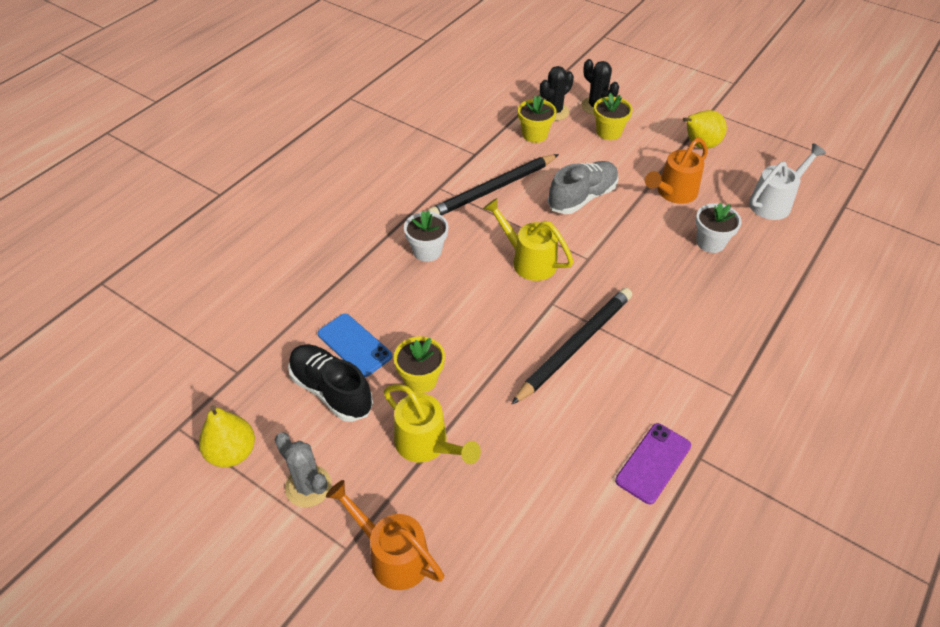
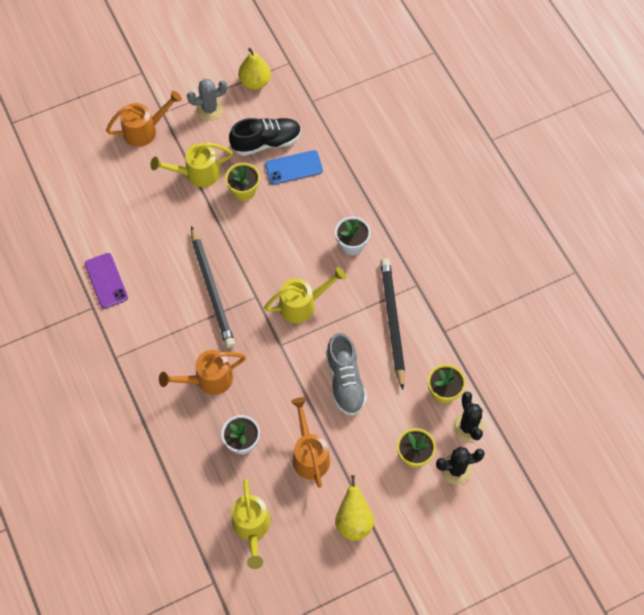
camera: 120 degrees right, 15 degrees up
white watering can [749,143,826,220] -> yellow watering can [232,478,271,569]
none -> orange watering can [159,350,246,395]

